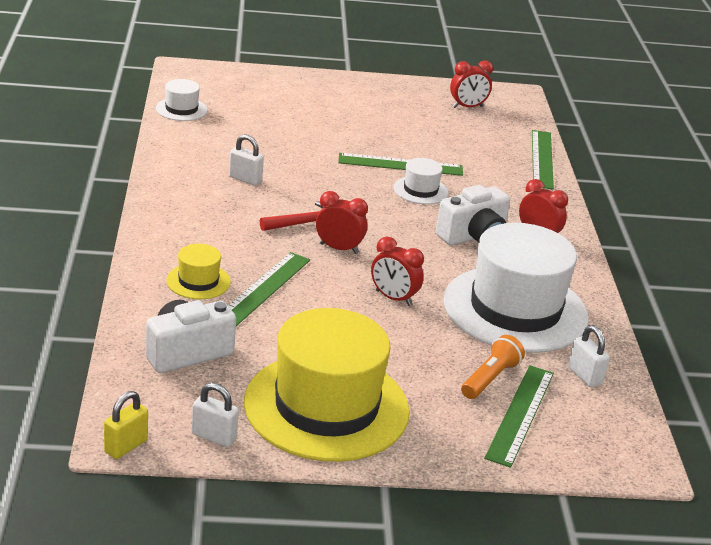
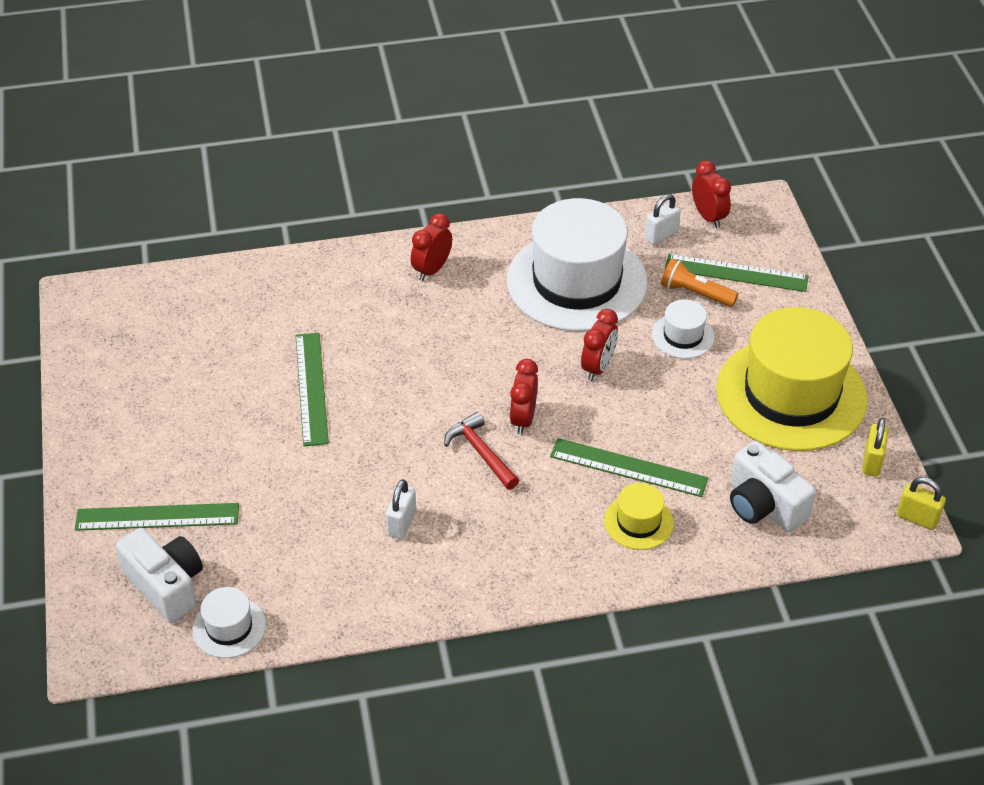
camera: 95 degrees left, 15 degrees up
white padlock [192,383,239,447] -> yellow padlock [862,418,888,476]
white hat [394,158,448,204] -> white hat moved to [652,299,715,359]
white camera [436,185,510,245] -> white camera moved to [116,528,203,623]
red clock [450,60,493,108] -> red clock moved to [692,161,731,228]
green ruler [532,130,554,189] -> green ruler moved to [75,503,239,531]

